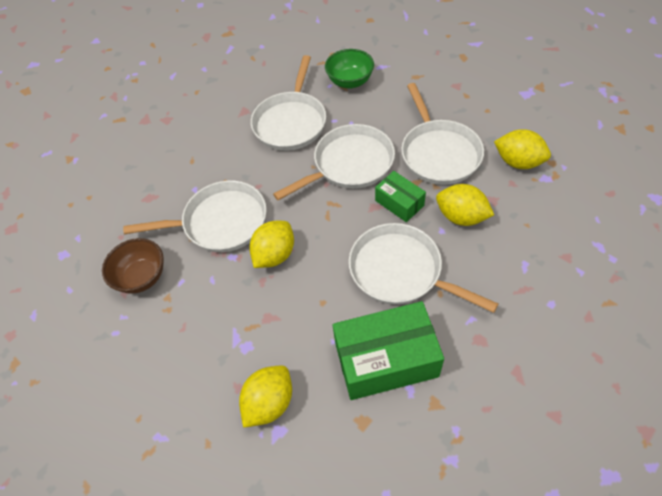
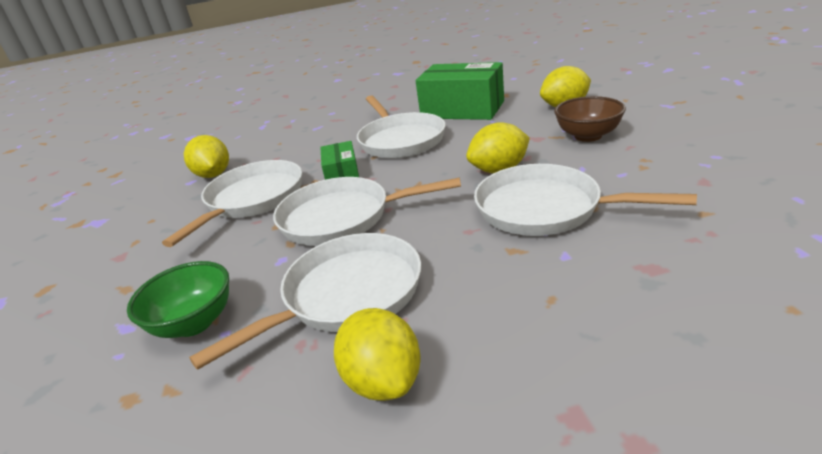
camera: 145 degrees left, 25 degrees down
brown bowl [102,238,164,294] -> brown bowl moved to [554,96,626,142]
yellow lemon [436,184,494,226] -> yellow lemon moved to [334,308,421,401]

